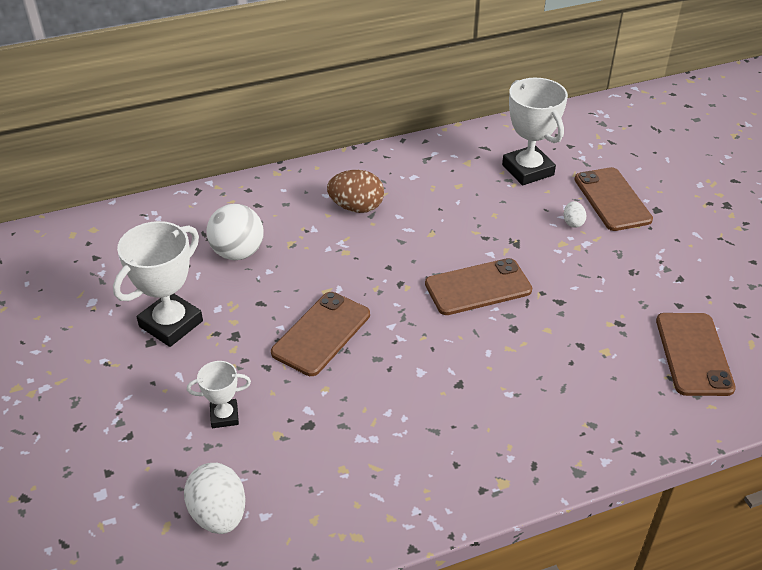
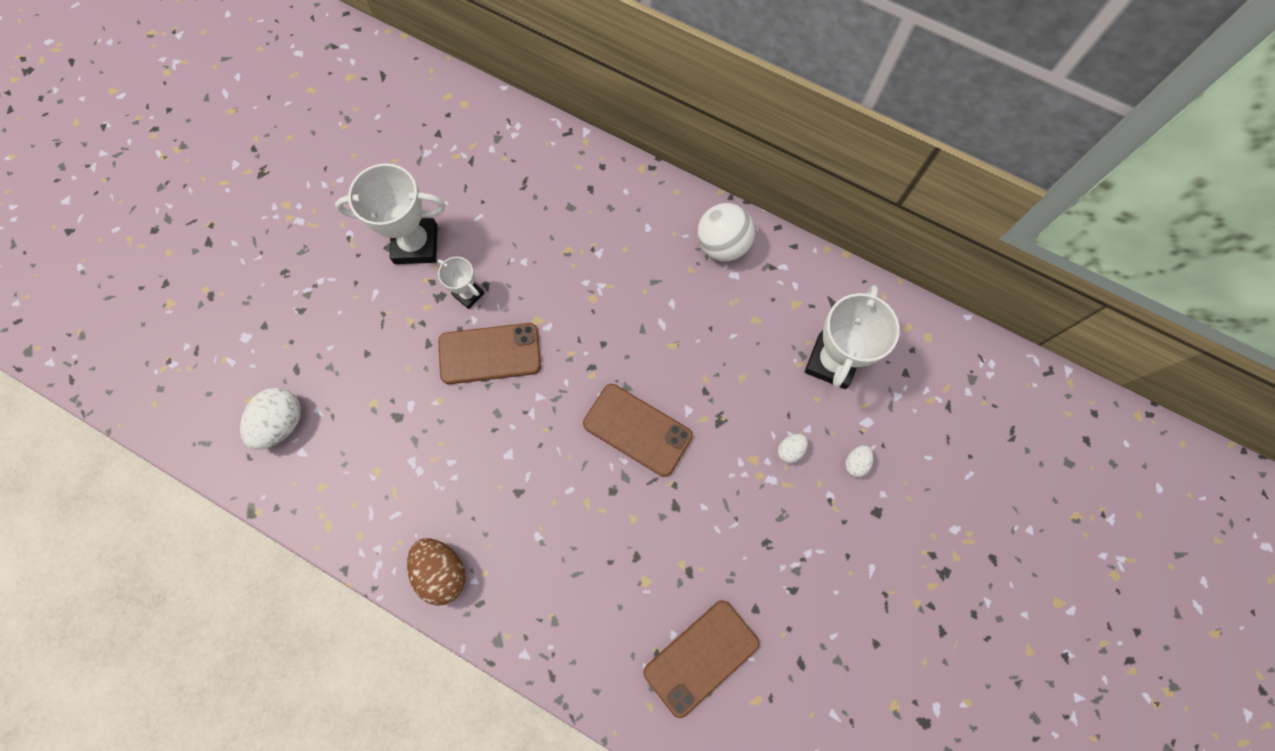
camera: 50 degrees right, 30 degrees up
white trophy [187,361,251,428] -> white trophy moved to [438,257,484,309]
white ball [206,204,264,260] -> white ball moved to [697,203,755,261]
brown egg [327,170,384,213] -> brown egg moved to [407,538,466,606]
brown phone [574,167,653,231] -> white egg [845,445,873,477]

